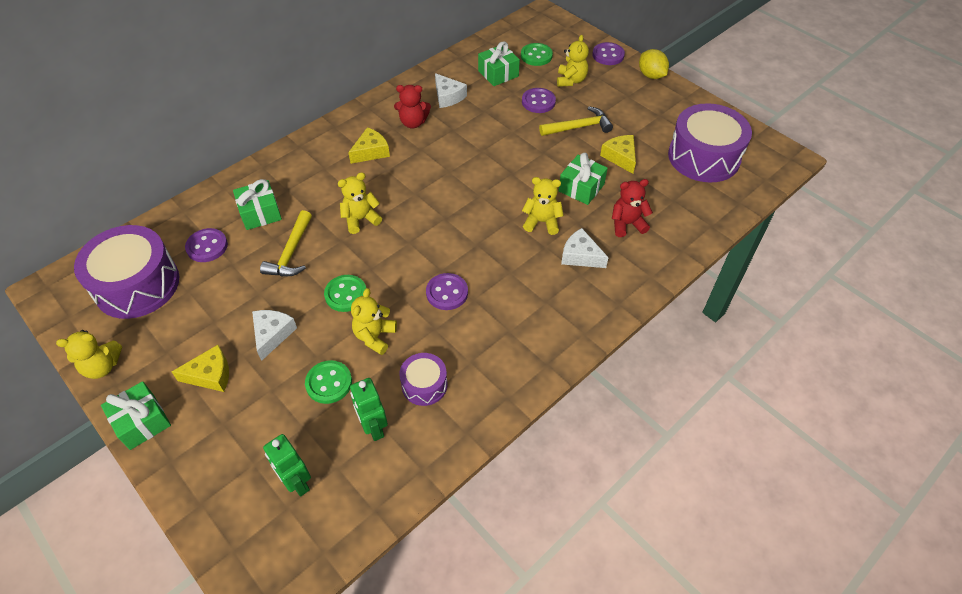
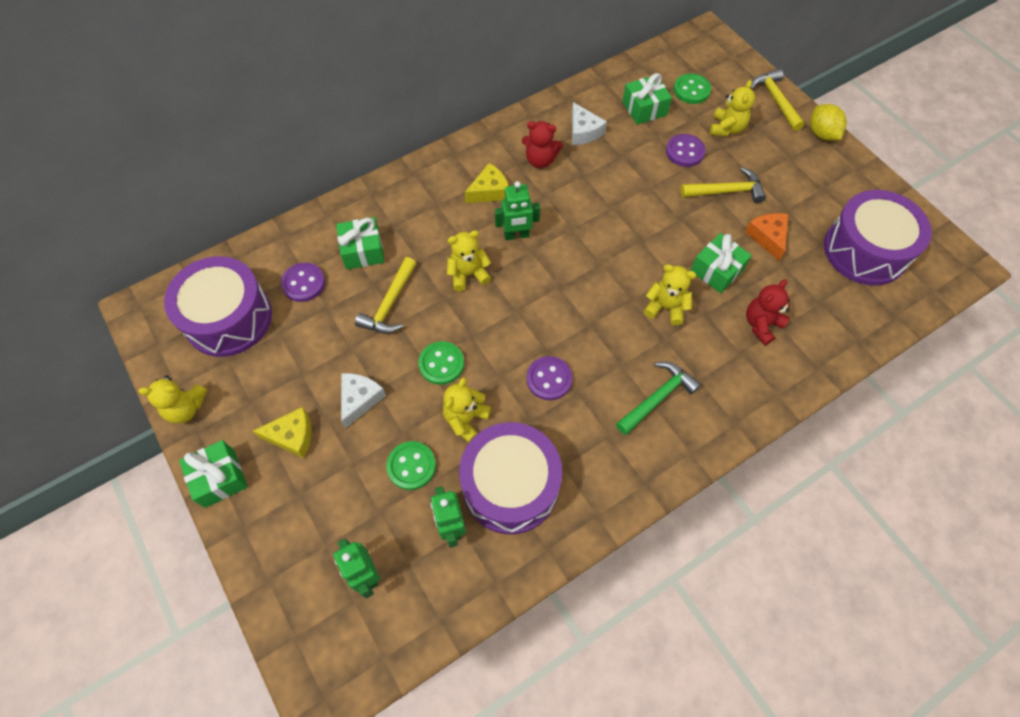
camera: 10 degrees right, 10 degrees up
purple drum [399,353,447,406] -> purple drum [459,422,562,534], size x1.97
white cheese [561,228,609,268] -> none
purple button [592,42,625,65] -> yellow hammer [750,69,805,131]
yellow cheese [600,135,636,174] -> orange cheese [745,213,788,261]
red teddy bear [612,179,653,237] -> red teddy bear turned 45 degrees counterclockwise [746,279,790,345]
none -> green robot [495,181,540,240]
none -> green hammer [616,362,701,435]

